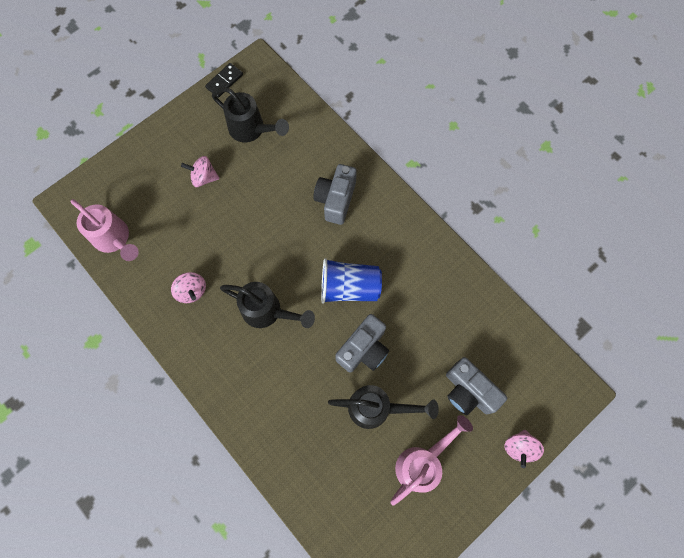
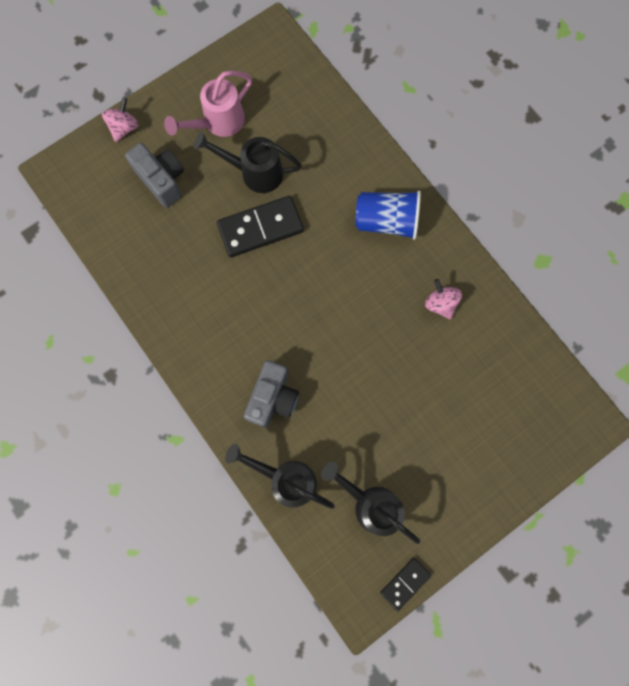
camera: 175 degrees left, 5 degrees up
pink watering can [71,199,139,261] -> none
pink spinning top [181,156,220,187] -> none
black watering can [220,282,315,328] -> black watering can moved to [225,444,335,509]
blue cup [321,258,382,304] -> blue cup moved to [355,190,421,240]
grey camera [335,314,389,373] -> black domino [217,196,304,257]

